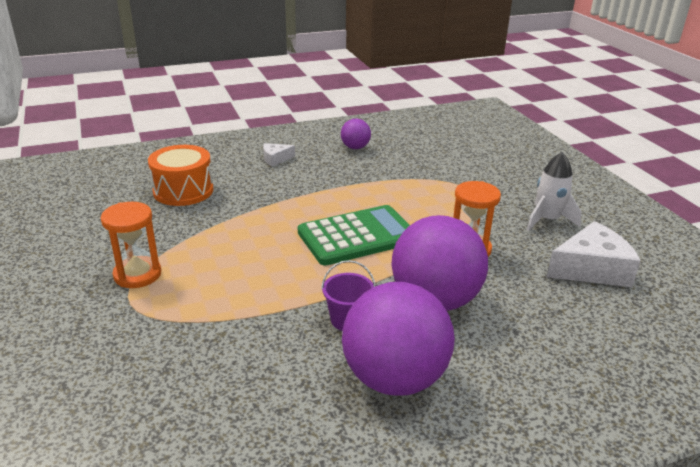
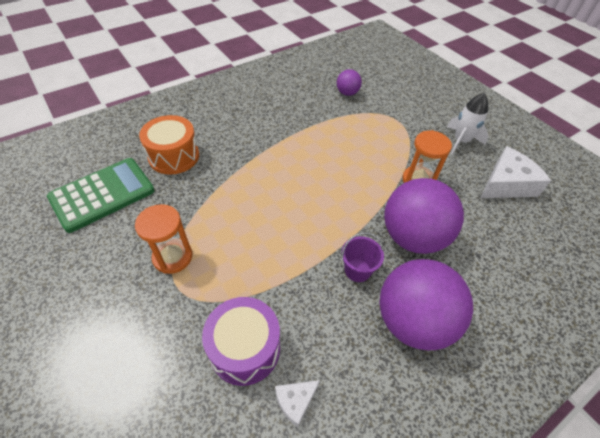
camera: 15 degrees left, 20 degrees up
white cheese [263,143,295,166] -> white cheese moved to [275,380,320,427]
green calculator [298,205,410,266] -> green calculator moved to [47,158,155,233]
purple ball [341,119,371,149] -> purple ball moved to [337,69,362,96]
none -> purple drum [202,297,280,386]

